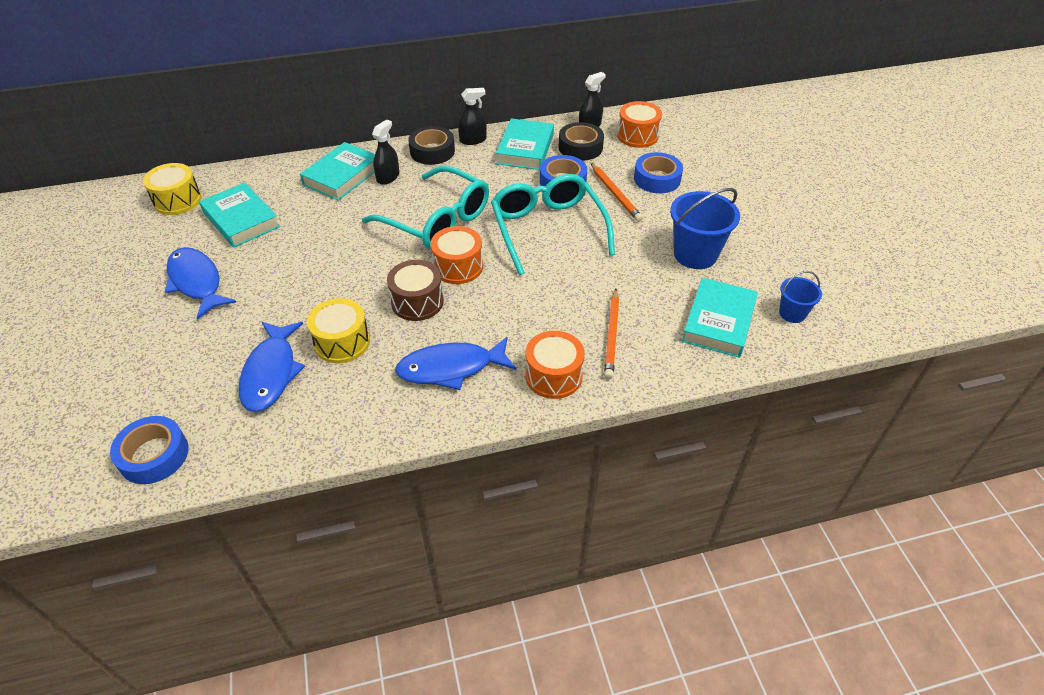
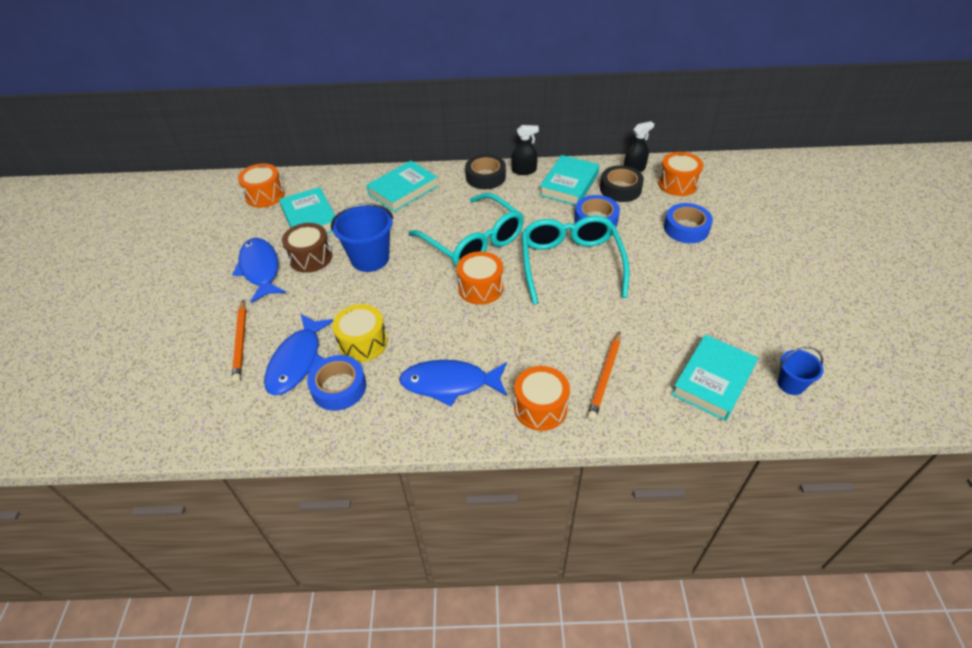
camera: 15 degrees right, 0 degrees up
blue tape [110,416,189,484] -> blue tape moved to [307,355,366,411]
yellow drum [143,163,201,215] -> orange drum [238,164,285,208]
black spray bottle [372,119,399,185] -> none
brown drum [387,260,444,321] -> brown drum moved to [282,223,332,273]
orange pencil [591,163,643,222] -> orange pencil moved to [232,300,246,383]
blue bucket [670,188,740,269] -> blue bucket moved to [331,203,394,272]

